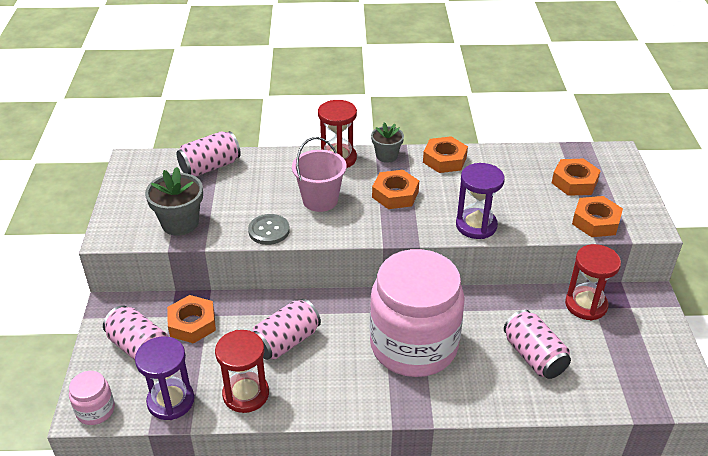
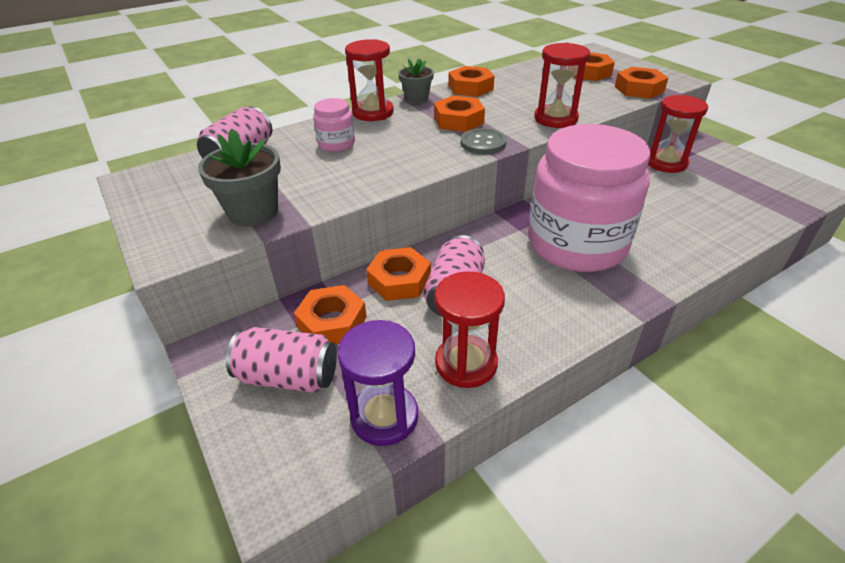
camera: 30 degrees left, 0 degrees up
pink jar [69,371,115,425] -> pink jar moved to [313,98,355,152]
grey button [248,214,290,245] -> grey button moved to [461,128,507,154]
pink bucket [292,137,346,212] -> none
purple hourglass [456,163,505,239] -> red hourglass [534,43,590,128]
pink can [504,310,571,379] -> none
none -> orange nut [366,247,431,301]

